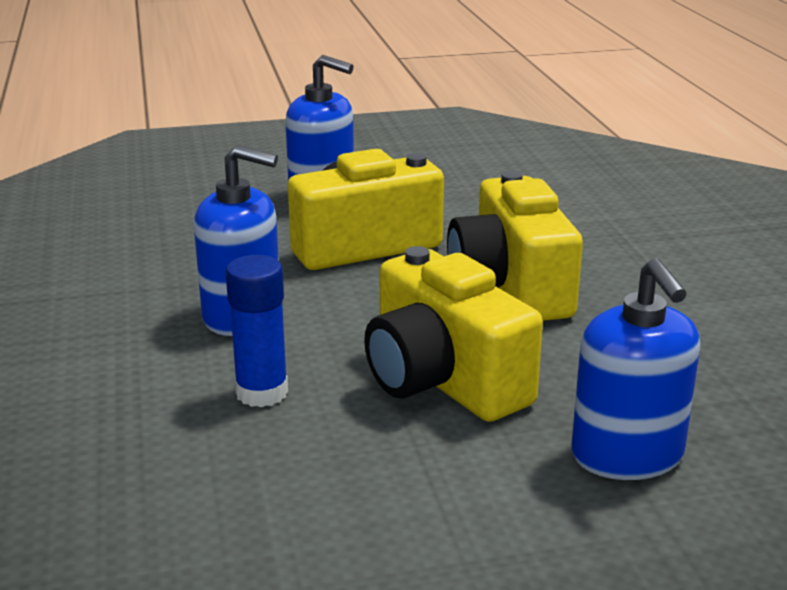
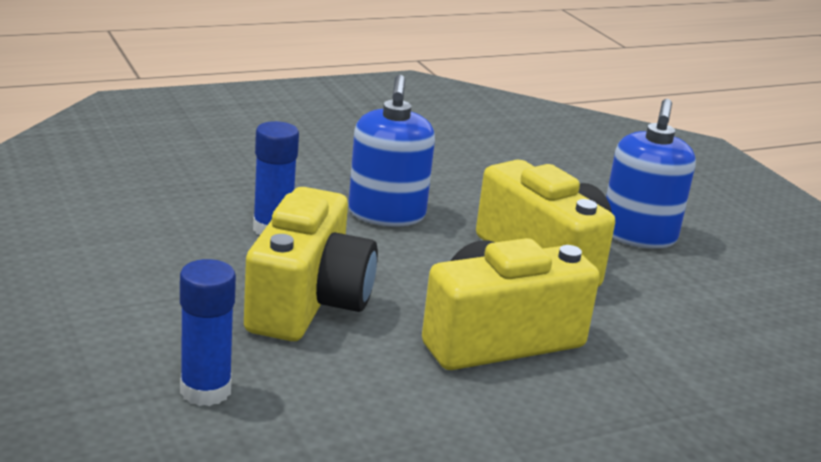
camera: 75 degrees right, 0 degrees up
yellow camera [364,246,543,422] -> yellow camera turned 150 degrees clockwise [244,187,378,341]
blue soap dispenser [571,258,700,480] -> blue glue stick [180,259,236,406]

